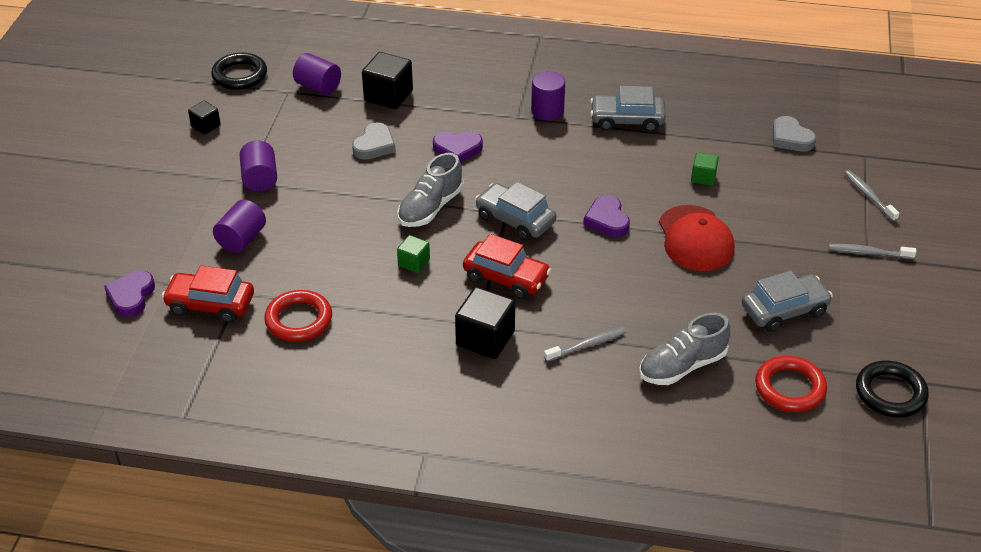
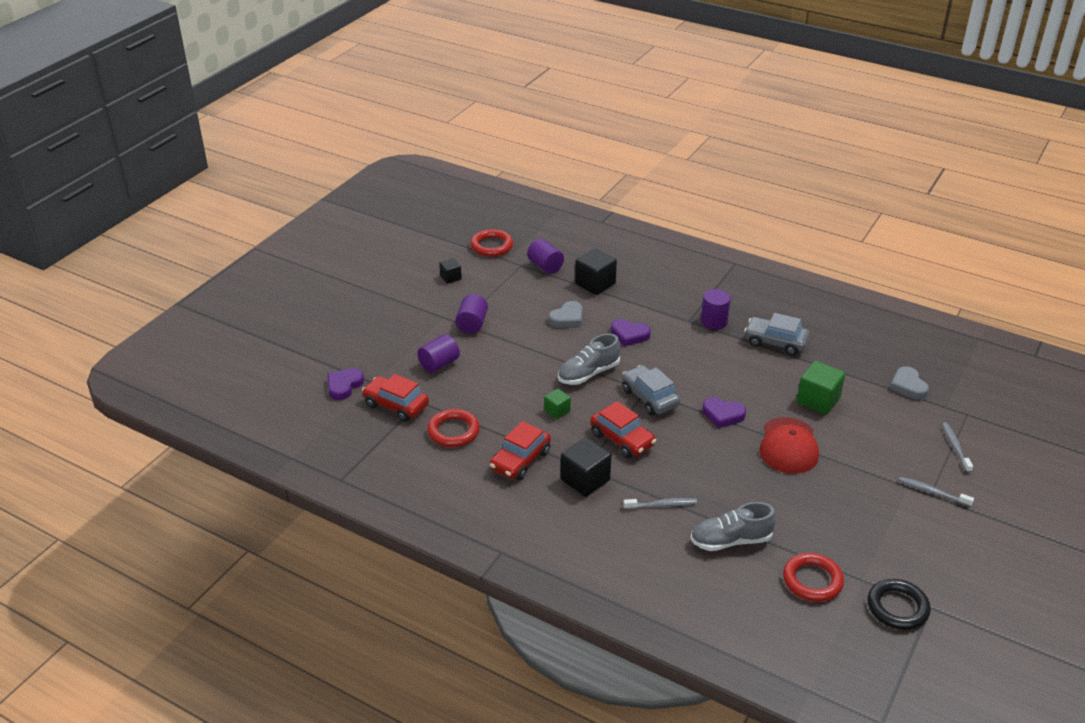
camera: 20 degrees right, 5 degrees down
black ring [211,53,267,90] -> red ring [470,229,513,257]
purple heart [583,195,630,237] -> purple heart turned 75 degrees counterclockwise [702,397,746,428]
green cube [691,152,719,186] -> green cube [797,361,845,415], size x1.78
grey car [742,271,833,332] -> none
none -> red car [490,421,551,480]

